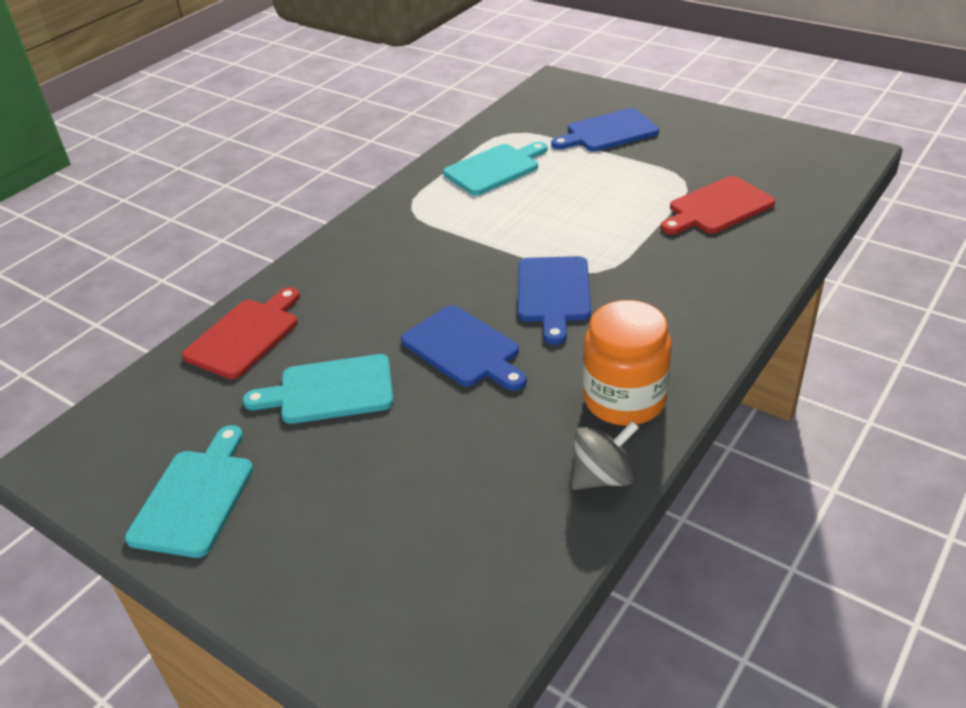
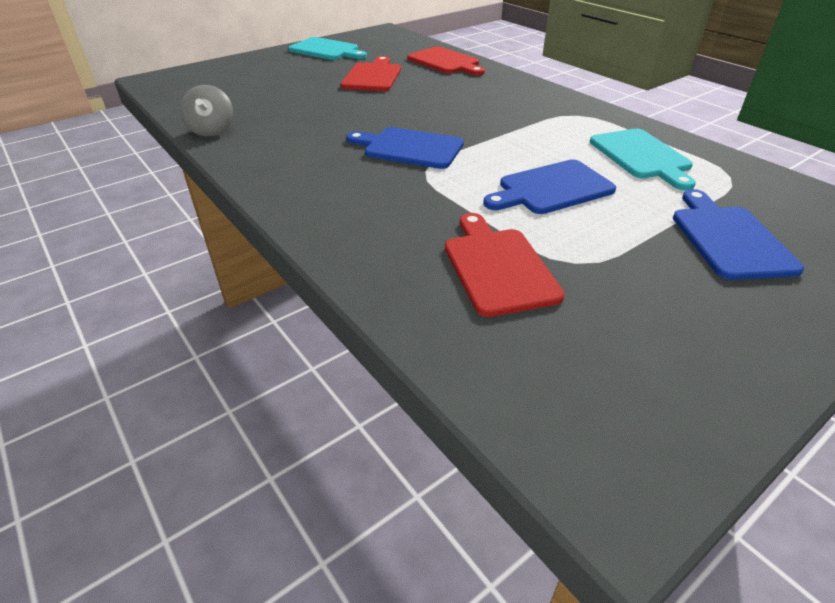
camera: 105 degrees right, 0 degrees up
turquoise cutting board [243,354,394,424] -> red cutting board [341,56,401,91]
blue cutting board [401,305,527,391] -> blue cutting board moved to [483,160,616,214]
orange jar [583,300,672,426] -> none

